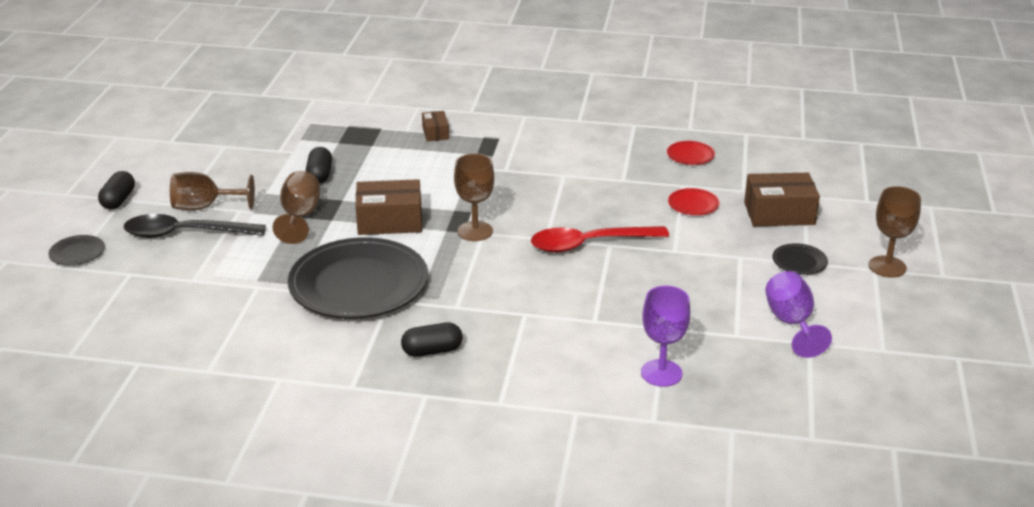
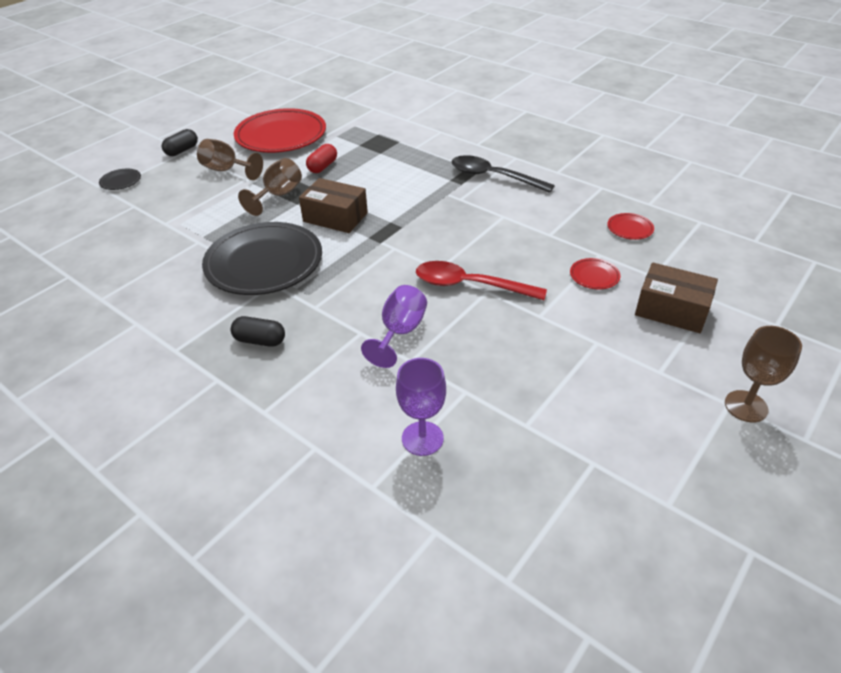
camera: 30 degrees right, 10 degrees up
black spoon [124,214,266,238] -> black spoon moved to [452,155,555,193]
black capsule [306,147,332,183] -> red capsule [306,144,337,173]
brown box [422,111,449,141] -> none
brown goblet [454,153,494,241] -> none
purple goblet [765,271,832,358] -> purple goblet moved to [361,285,427,368]
black plate [773,243,828,275] -> none
none -> red plate [234,108,326,153]

